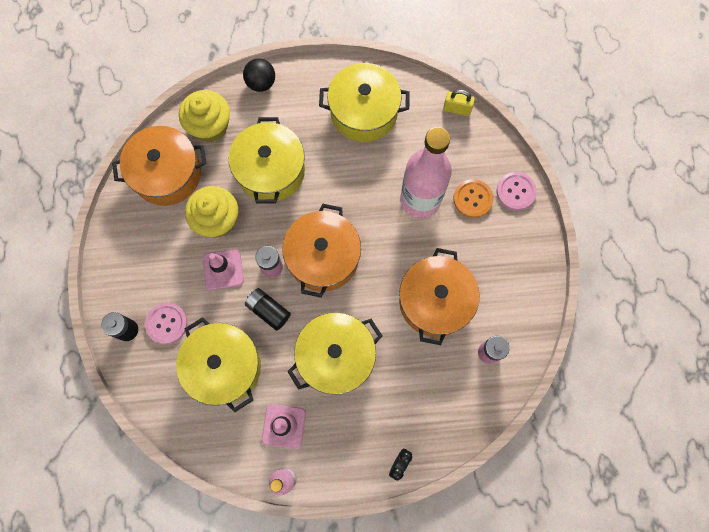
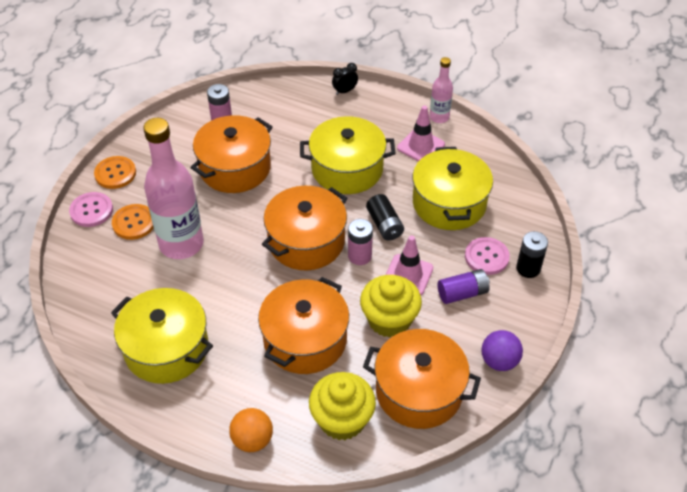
camera: 150 degrees left, 25 degrees down
yellow pot [229,117,305,204] -> orange pot [258,277,349,374]
black ball [243,58,275,92] -> orange ball [229,408,273,452]
yellow padlock [443,89,475,116] -> none
none -> orange button [94,156,136,189]
none -> purple battery [438,269,490,304]
none -> purple ball [481,330,523,371]

